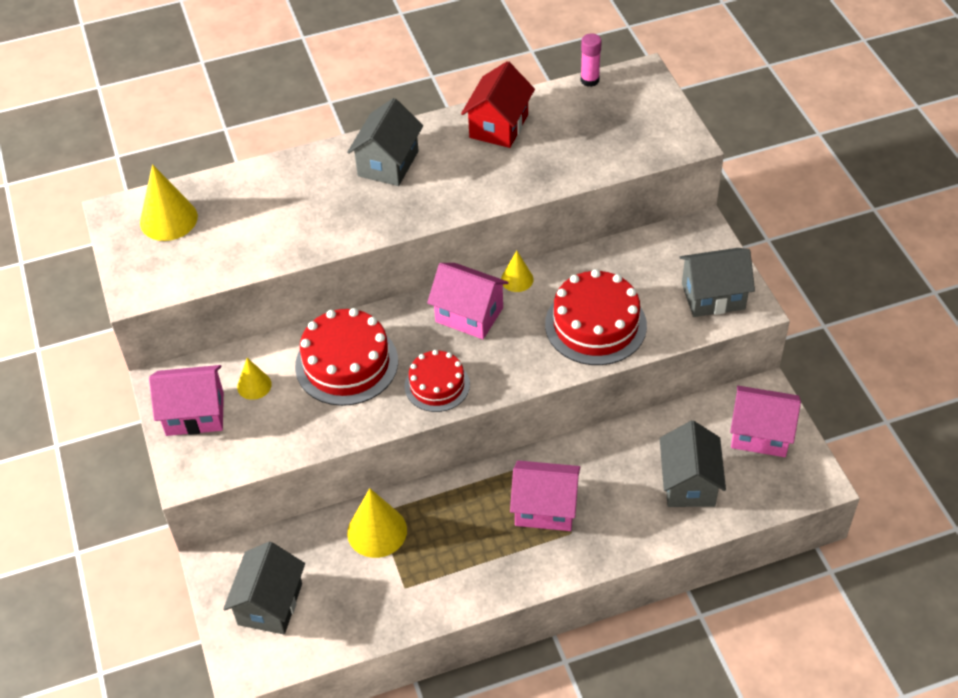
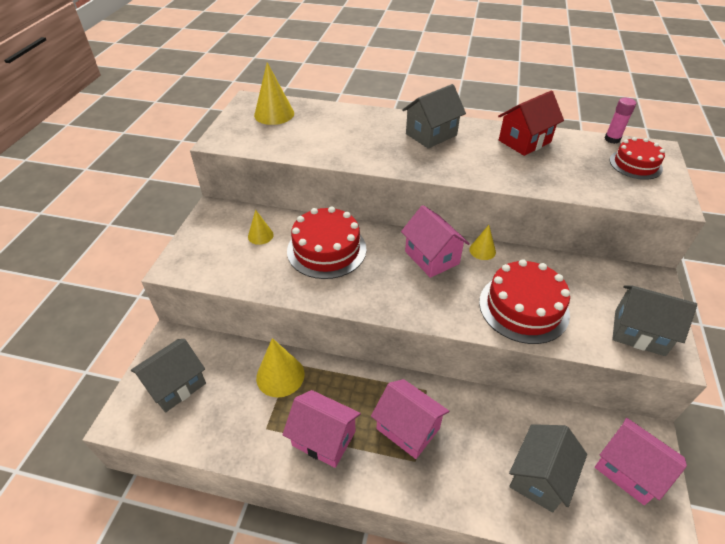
camera: 30 degrees right, 5 degrees down
pink house [149,365,224,436] -> pink house moved to [282,390,361,468]
red cake [405,350,470,412] -> red cake moved to [610,137,665,180]

